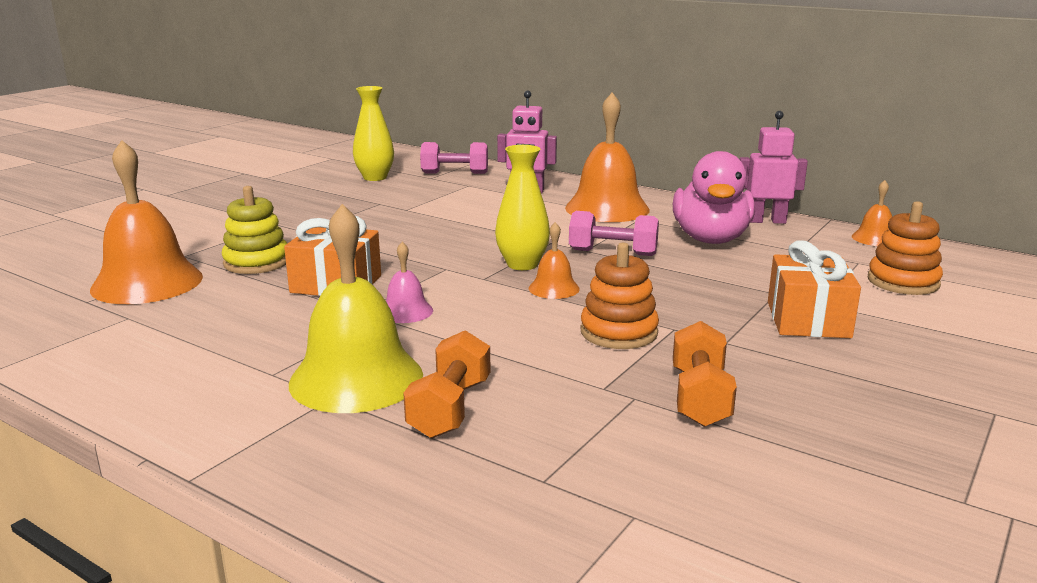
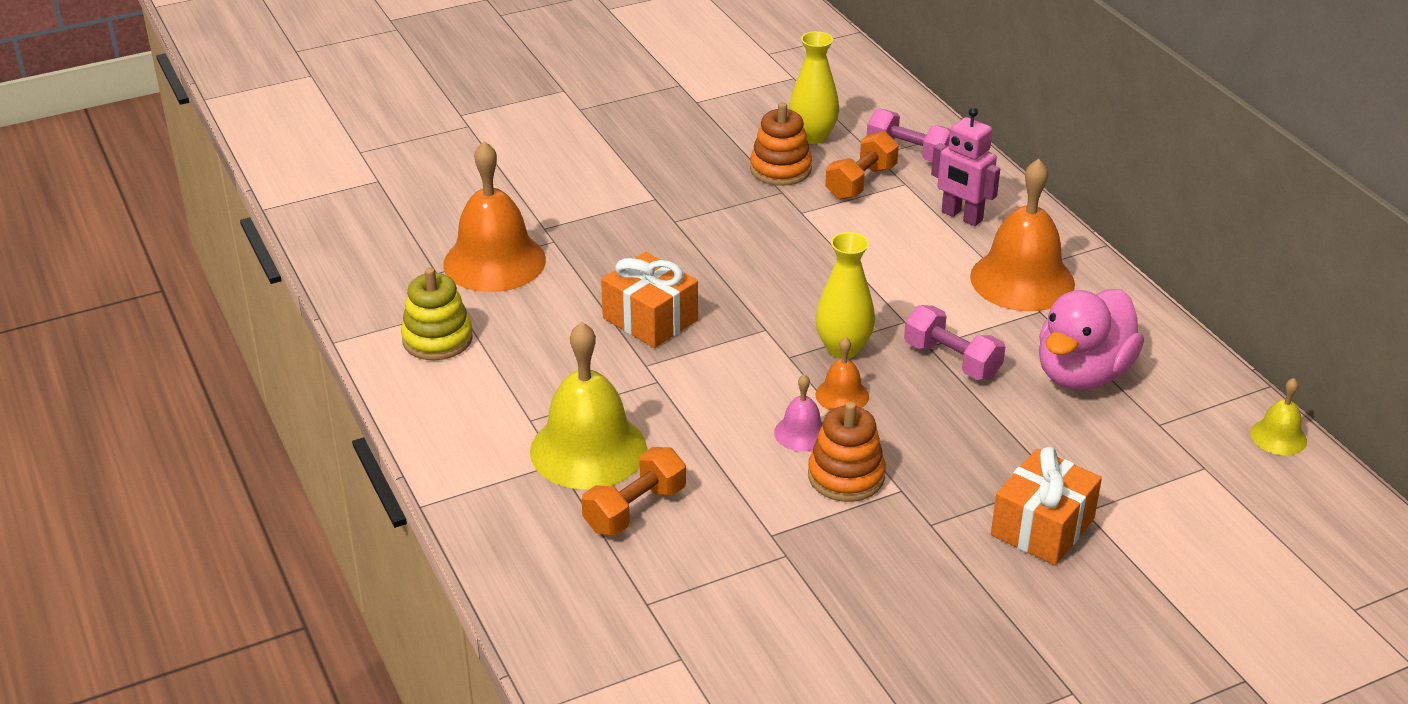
camera: 30 degrees right, 15 degrees up
yellow stacking toy [222,186,287,274] -> yellow stacking toy moved to [401,268,473,360]
pink bell [386,242,433,323] -> pink bell moved to [774,374,823,451]
orange dumbbell [673,321,737,427] -> orange dumbbell moved to [825,131,899,200]
pink robot [740,111,808,224] -> none
orange bell [852,180,892,246] -> yellow bell [1250,378,1307,455]
orange stacking toy [868,201,943,295] -> orange stacking toy moved to [750,102,812,186]

